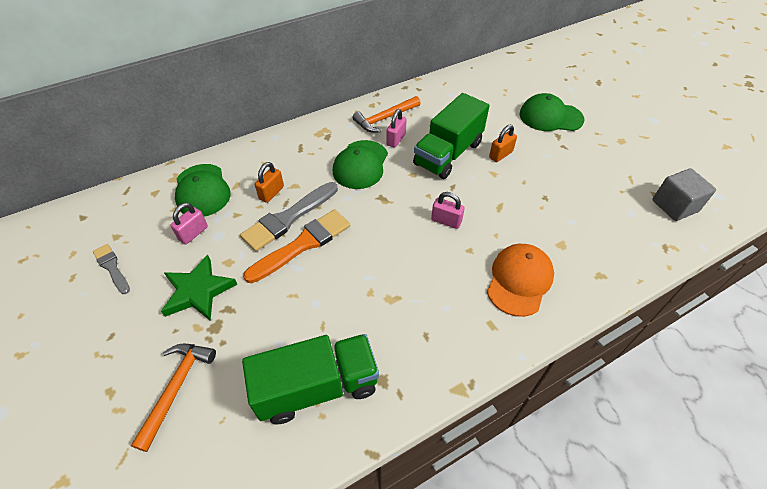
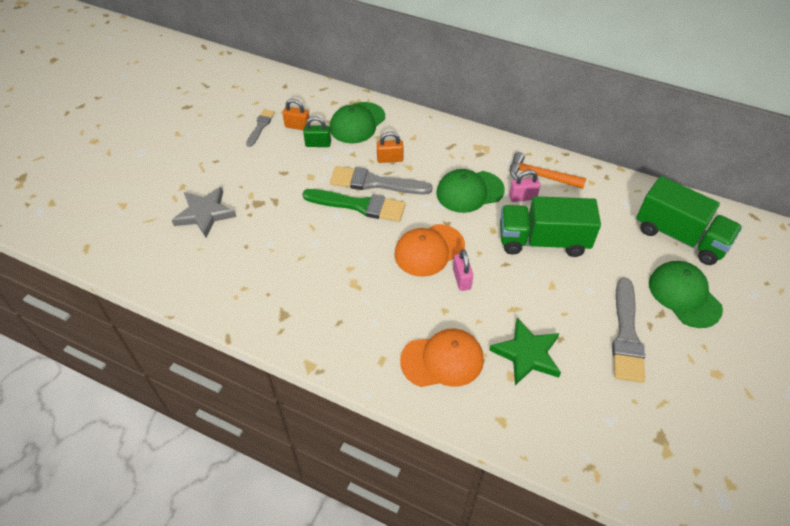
camera: 55 degrees right, 0 degrees up
orange hammer [131,344,216,452] -> grey star [172,187,237,238]
green star [161,255,237,321] -> green star moved to [489,318,561,385]
pink padlock [171,203,208,244] -> green padlock [303,116,331,147]
green truck [242,334,379,424] -> green truck moved to [636,176,742,265]
orange brush [243,209,350,283] -> green brush [302,189,406,222]
orange padlock [489,125,517,162] -> orange padlock moved to [283,99,309,131]
grey cube [652,168,716,221] -> none
none -> orange cap [394,224,465,277]
none -> grey brush [612,278,645,383]

